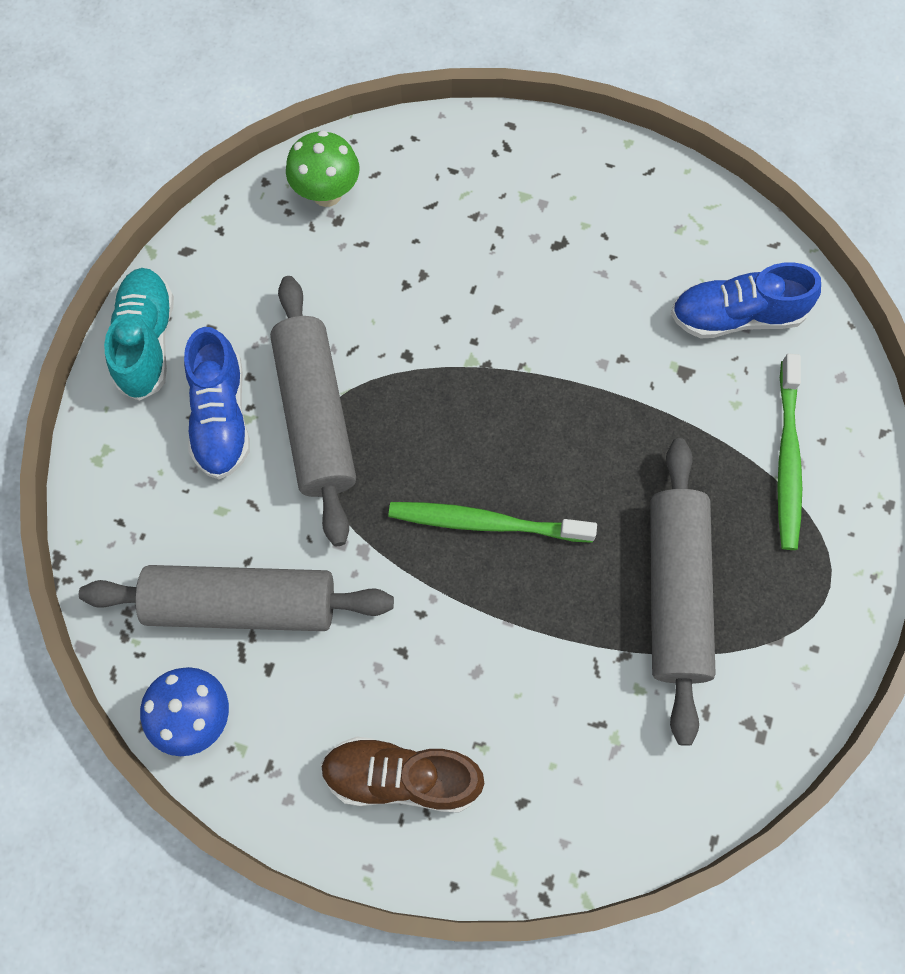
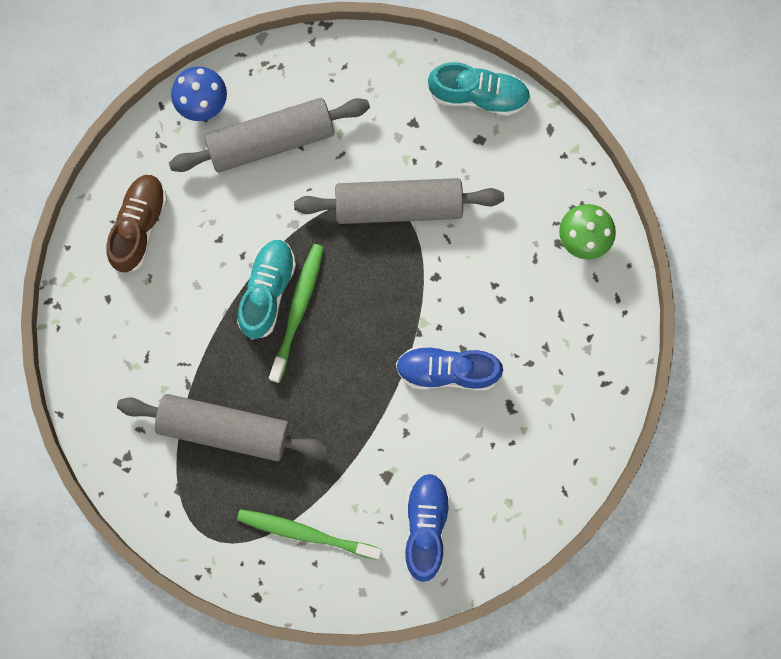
camera: 100 degrees right, 10 degrees up
grey rolling pin [79,565,394,631] -> grey rolling pin turned 60 degrees clockwise [169,98,370,172]
blue shoe [184,327,250,479] -> blue shoe moved to [396,346,503,391]
none -> turquoise shoe [237,240,296,340]

